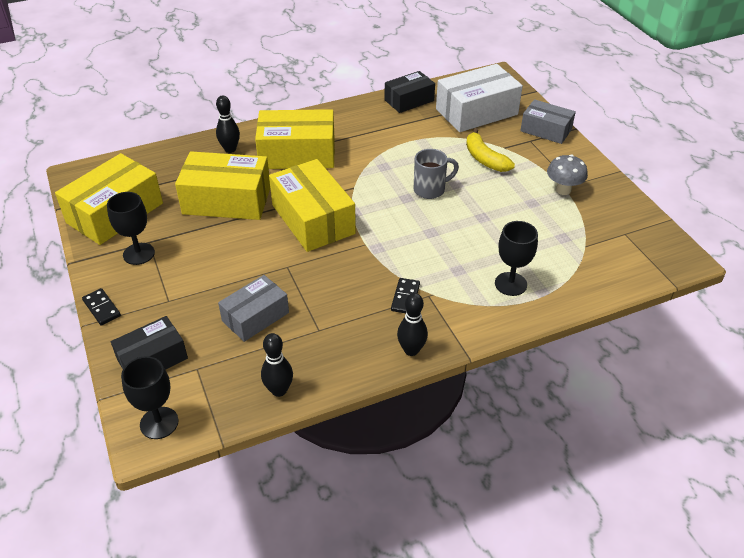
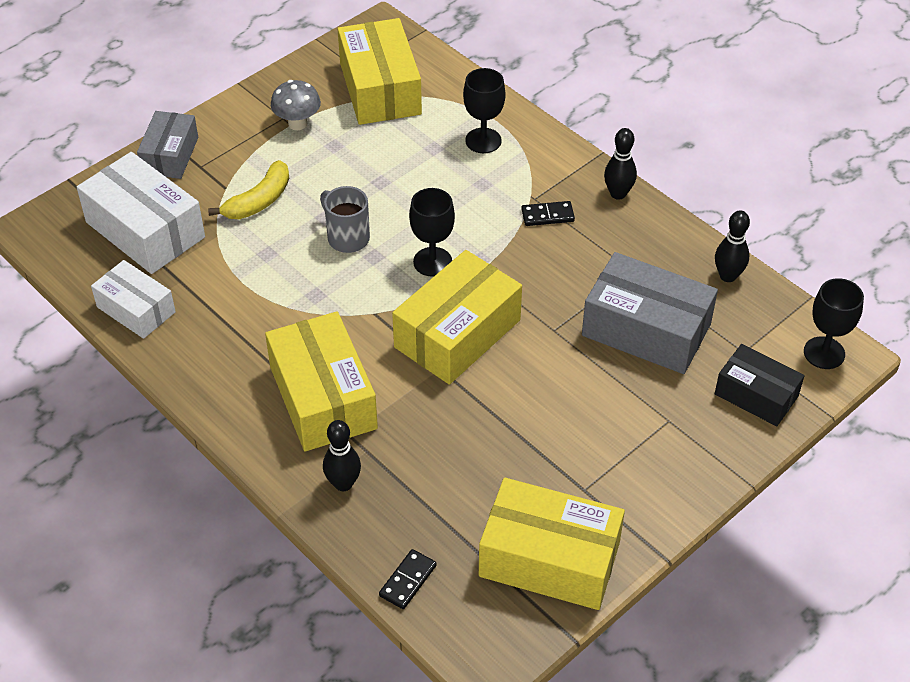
camera: 110 degrees left, 5 degrees up
black domino [82,288,121,326] -> black domino moved to [379,549,437,609]
black goblet [107,192,155,265] -> black goblet moved to [409,188,455,277]
yellow box [175,151,270,220] -> yellow box moved to [338,18,422,125]
grey box [218,275,289,342] -> grey box [582,252,718,374], size x1.62
black box [384,71,435,113] -> white box [91,260,176,339]

